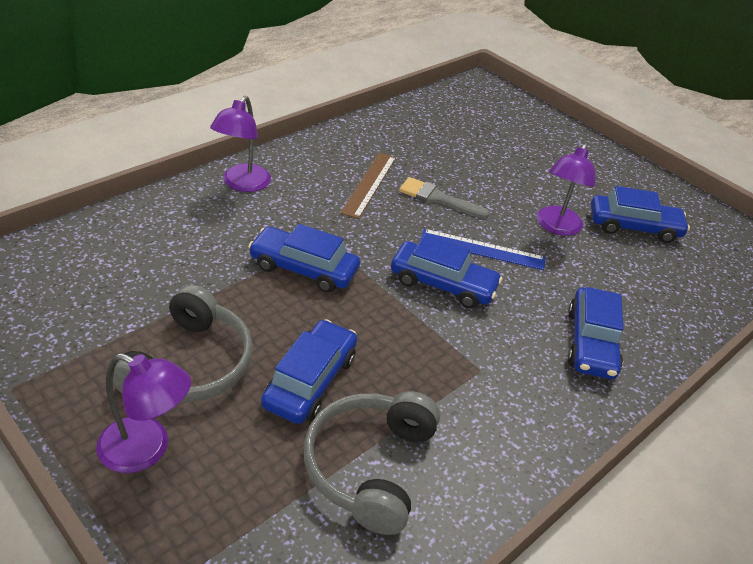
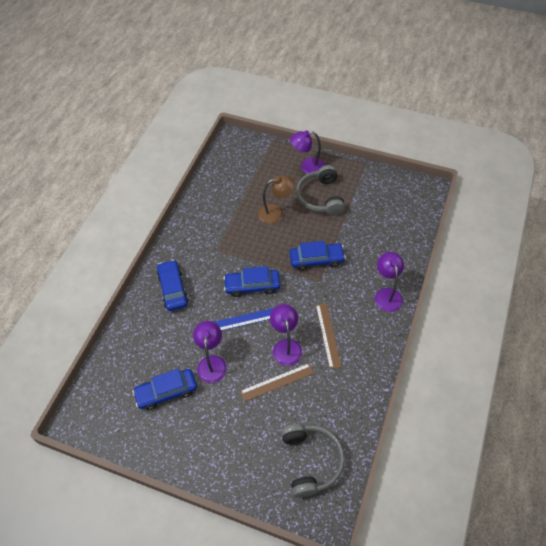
camera: 160 degrees right, 15 degrees up
blue car [261,319,357,424] -> brown lamp [258,175,295,224]
grey headphones [304,391,440,535] -> grey headphones moved to [281,424,345,498]
grey brush [399,177,490,219] -> purple lamp [270,304,302,366]
none -> brown ruler [240,363,314,402]

